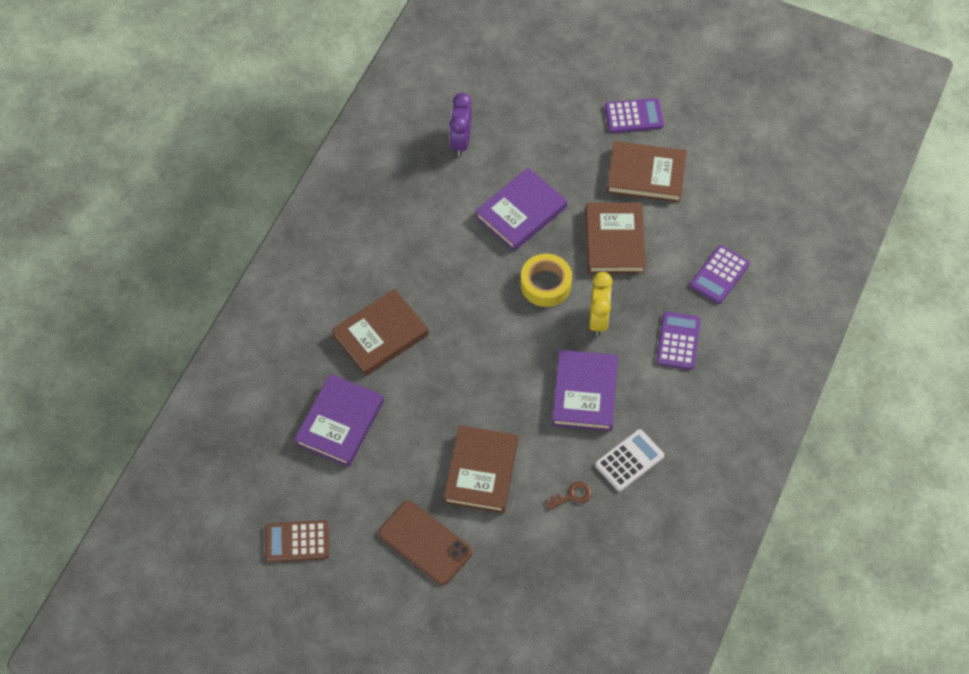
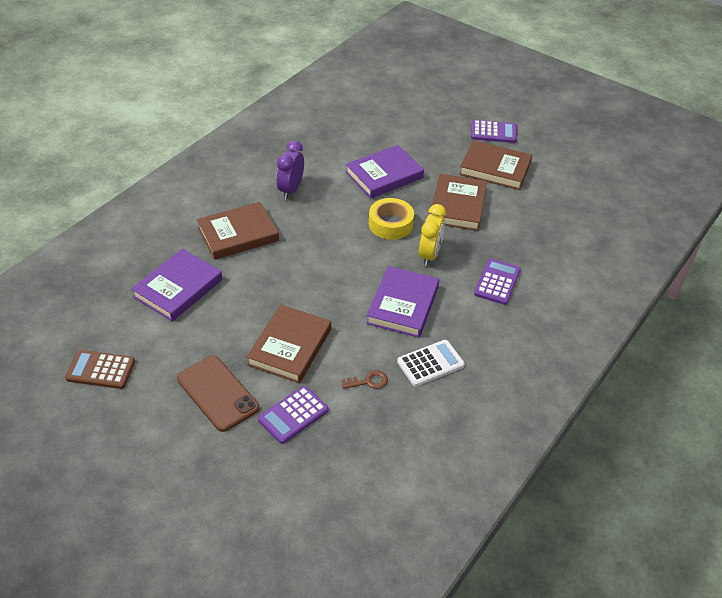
camera: 10 degrees right, 15 degrees down
purple clock [449,93,472,156] -> purple clock moved to [277,141,304,199]
purple calculator [690,245,750,304] -> purple calculator moved to [258,386,329,444]

